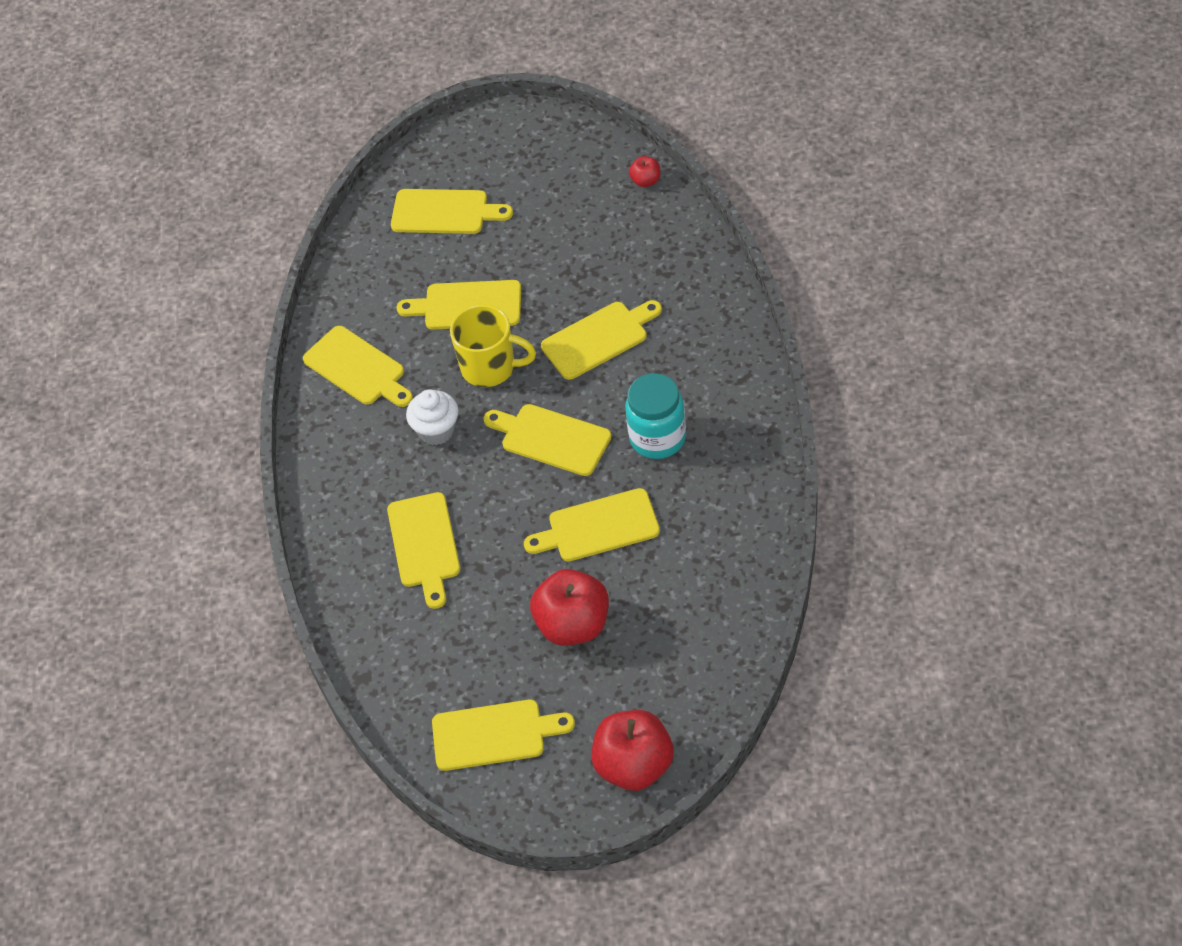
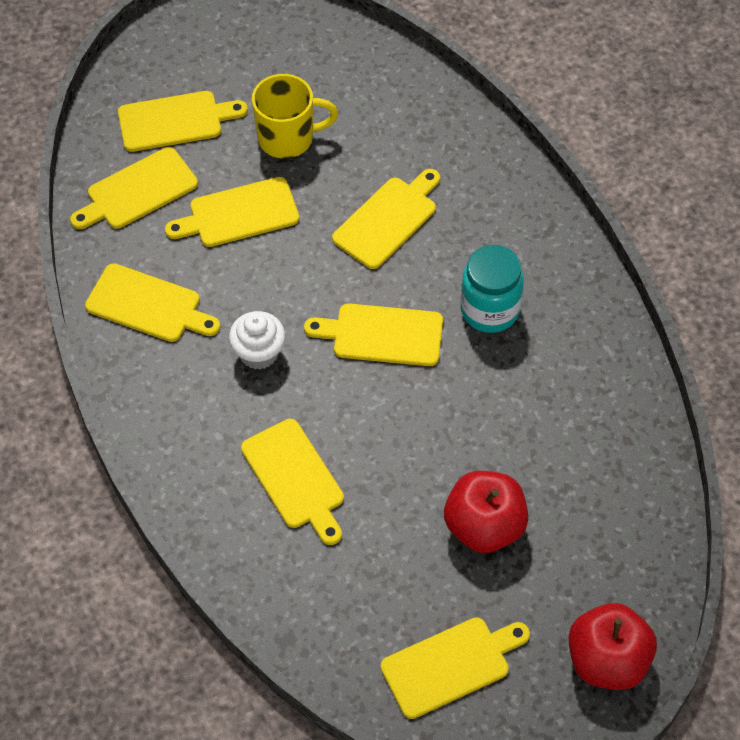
camera: 25 degrees left, 5 degrees up
yellow mug [450,304,536,387] -> yellow mug moved to [252,74,338,158]
yellow cutting board [524,488,660,561] -> yellow cutting board moved to [70,147,198,229]
red apple [629,156,660,187] -> none

